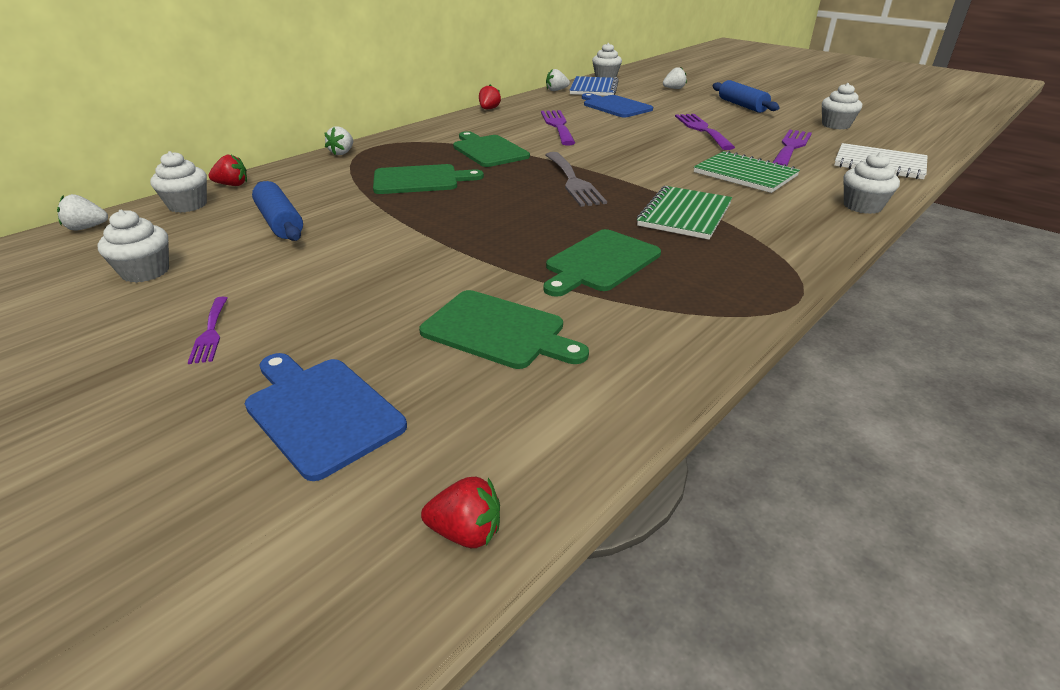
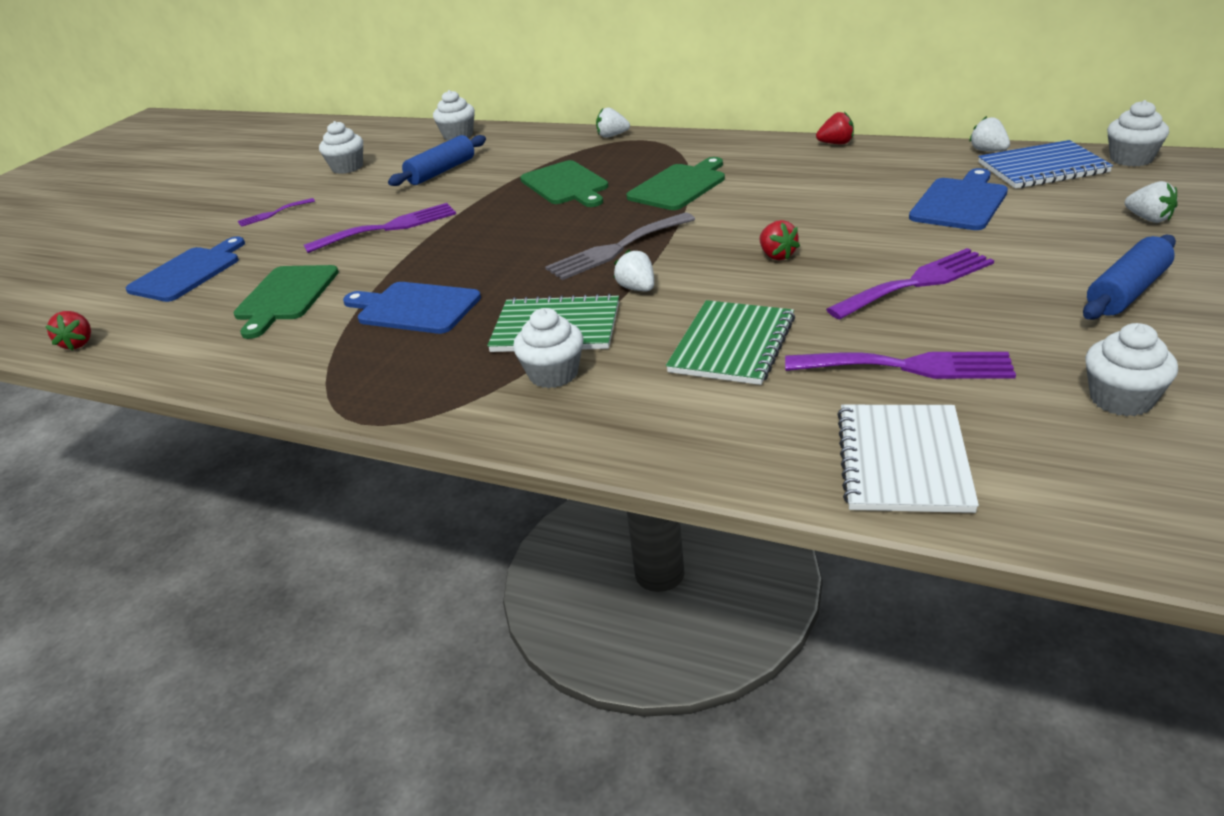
camera: 75 degrees right, 0 degrees up
white strawberry [57,194,108,231] -> white strawberry moved to [614,250,654,291]
red strawberry [208,155,247,186] -> red strawberry moved to [760,220,800,260]
purple fork [541,110,575,146] -> purple fork moved to [304,203,456,253]
green cutting board [543,229,661,297] -> blue cutting board [343,282,481,334]
white cupcake [843,152,900,214] -> white cupcake moved to [513,308,583,388]

